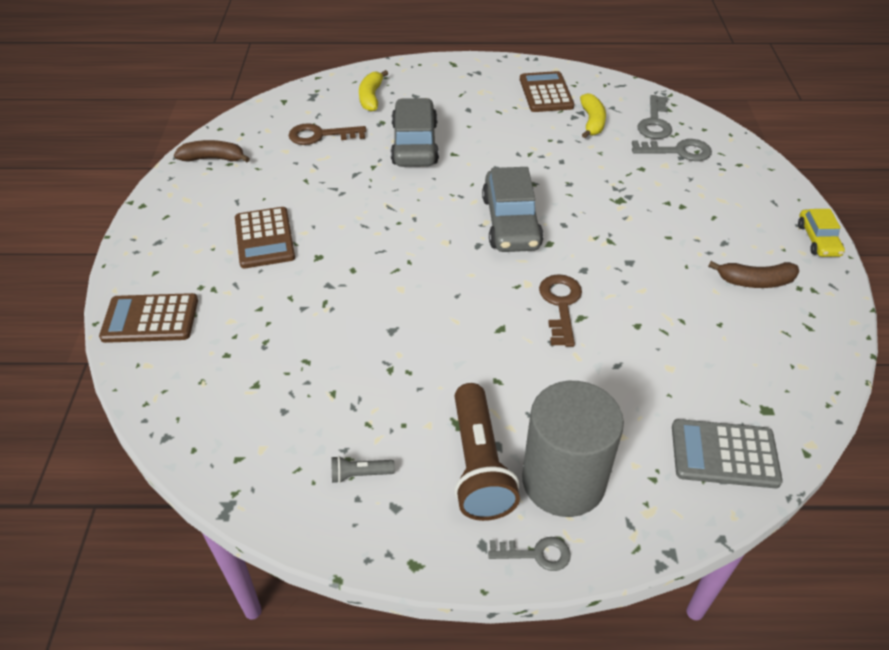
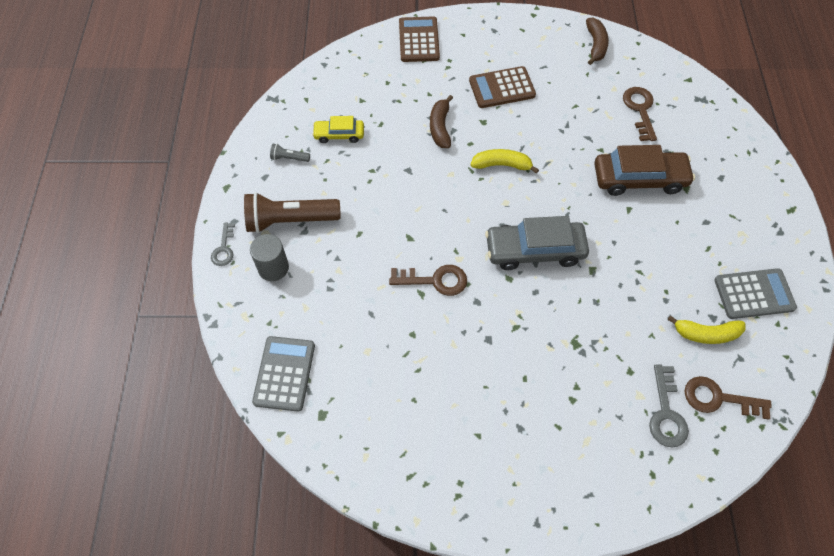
camera: 90 degrees right, 15 degrees up
grey flashlight [331,456,395,483] -> grey flashlight turned 75 degrees counterclockwise [270,144,310,162]
yellow banana [359,70,388,112] -> yellow banana moved to [471,149,539,174]
grey car [391,98,439,167] -> brown car [594,145,695,196]
brown calculator [520,71,574,112] -> grey calculator [714,268,797,319]
grey cylinder [522,381,624,517] -> grey cylinder [250,234,289,281], size x0.56
grey key [638,95,672,139] -> brown key [684,376,772,420]
brown banana [708,261,799,288] -> brown banana moved to [430,95,453,148]
yellow car [798,209,845,257] -> yellow car moved to [312,116,364,143]

